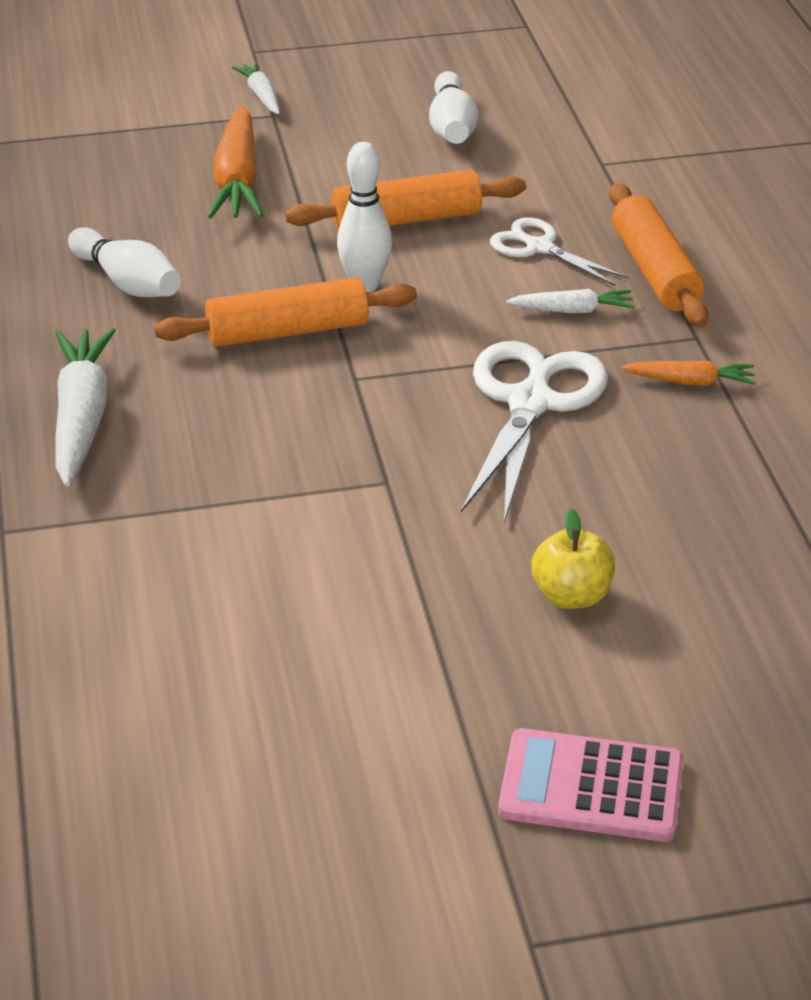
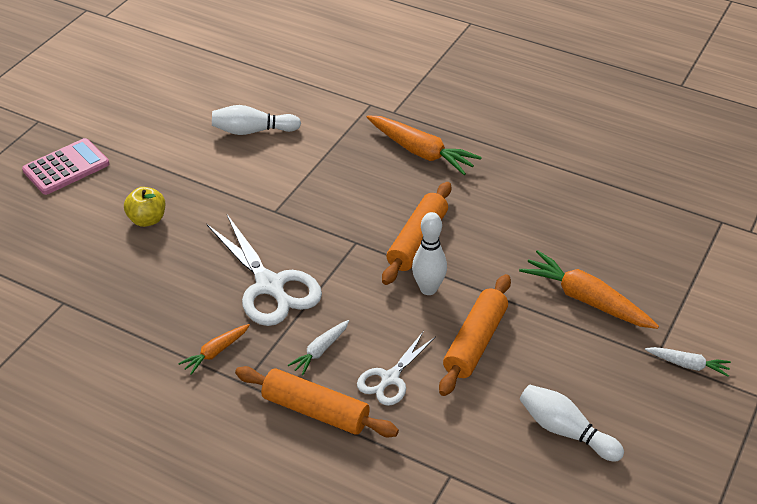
camera: 130 degrees right, 5 degrees up
white carrot [55,328,116,486] -> orange carrot [366,115,482,175]
white bowling pin [68,227,181,297] -> white bowling pin moved to [212,105,301,135]
white scissors [490,217,628,286] -> white scissors turned 135 degrees clockwise [357,331,436,406]

